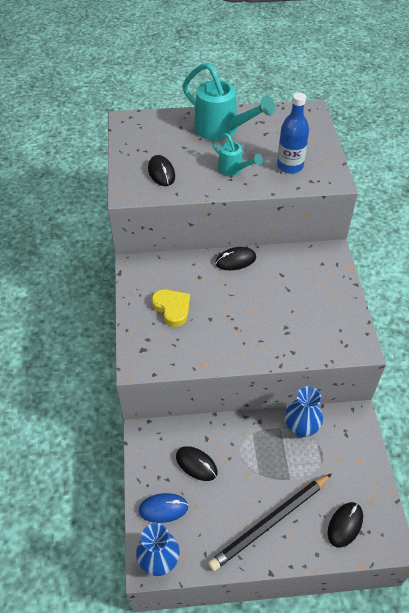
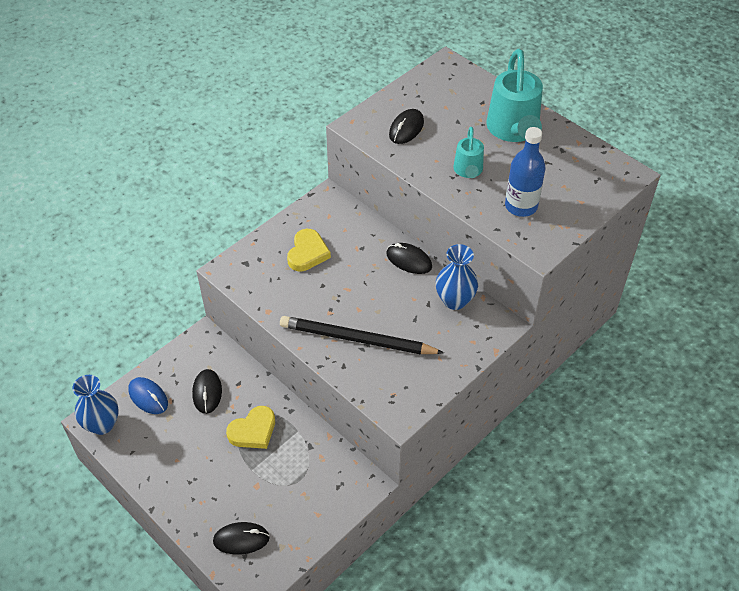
camera: 50 degrees right, 0 degrees up
black pencil [208,474,331,571] -> black pencil moved to [280,316,444,355]
blue vase [285,386,323,438] -> blue vase moved to [436,244,478,310]
none -> yellow heart [226,406,275,449]

